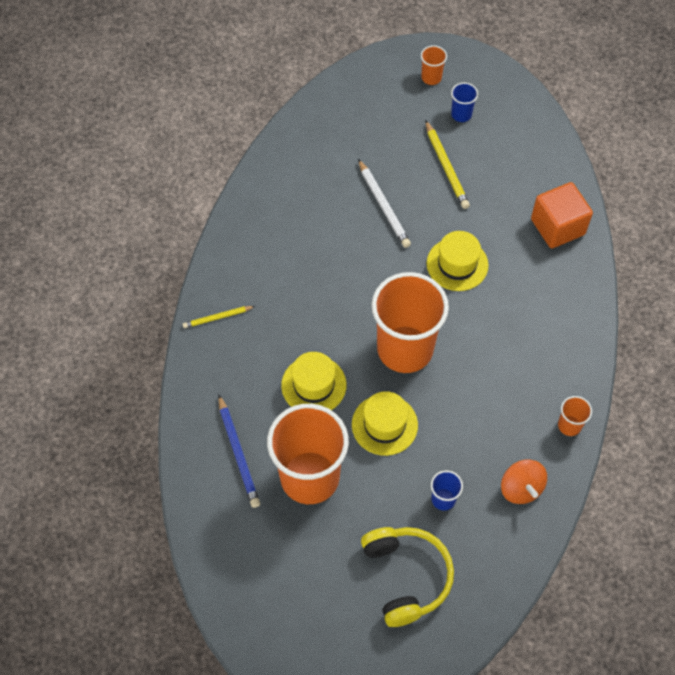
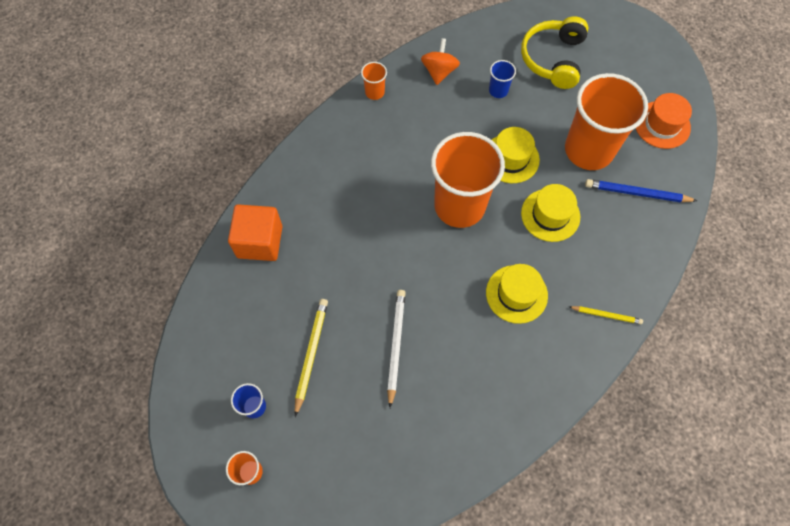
camera: 150 degrees left, 5 degrees up
blue pencil [218,395,260,508] -> blue pencil turned 90 degrees counterclockwise [585,179,697,202]
yellow hat [427,231,489,291] -> yellow hat moved to [486,264,548,324]
none -> orange hat [636,93,692,149]

